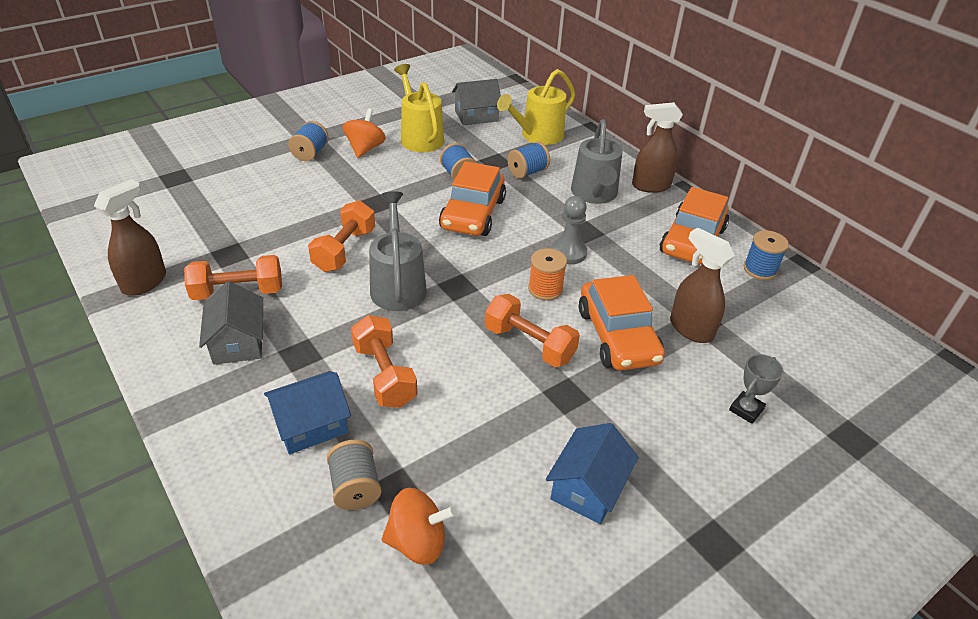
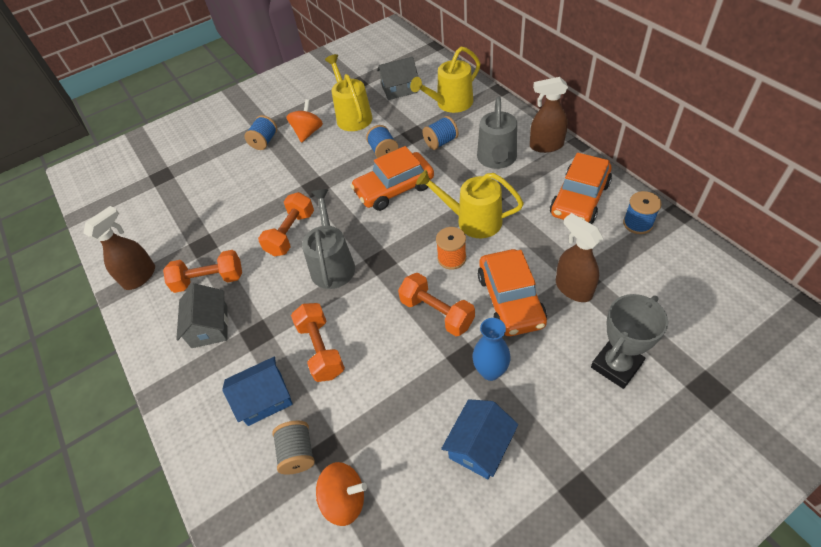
camera: 10 degrees right, 10 degrees up
orange car [439,161,506,236] -> orange car turned 45 degrees clockwise [351,146,434,211]
grey pawn [551,196,587,264] -> yellow watering can [416,170,524,238]
grey trophy [729,354,784,424] -> grey trophy [591,294,668,389], size x1.72
none -> blue vase [472,318,511,381]

